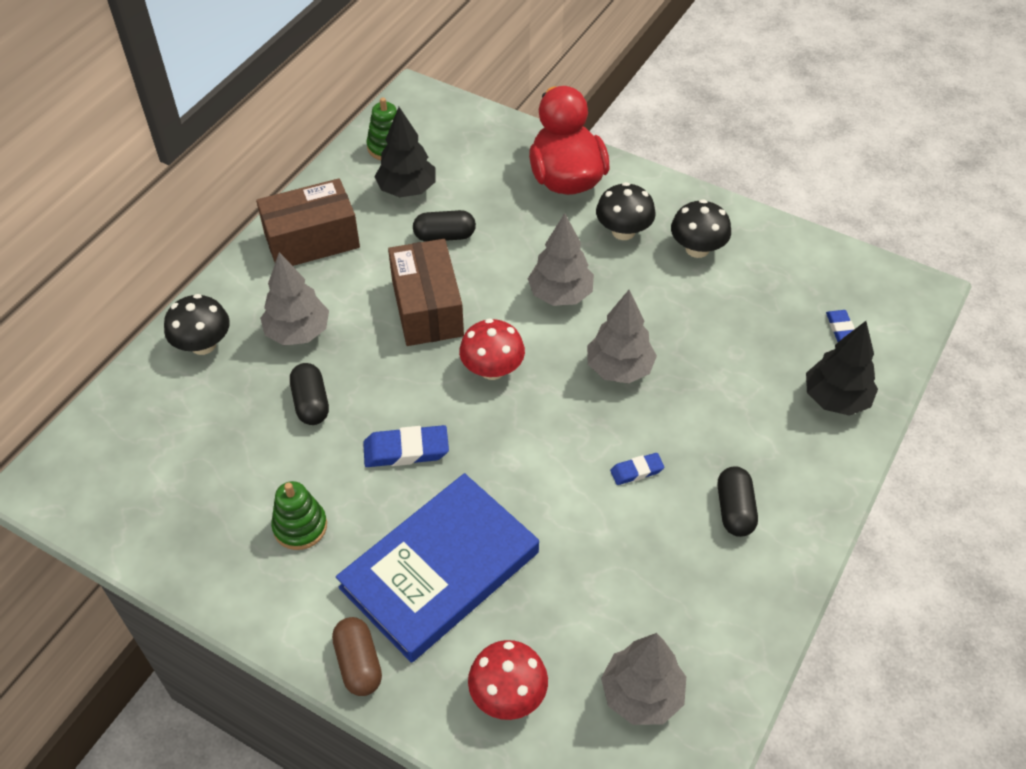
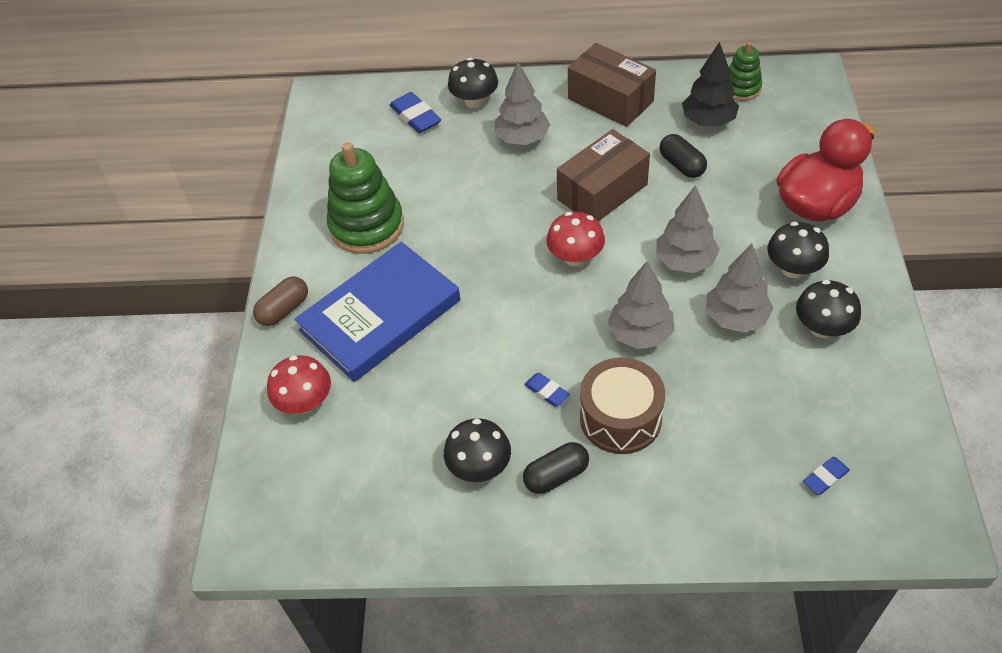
camera: 65 degrees right, 0 degrees up
green stacking toy [271,481,327,550] -> green stacking toy [327,142,404,254], size x1.80
black capsule [290,363,329,425] -> none
blue book [336,473,539,663] -> blue book turned 60 degrees counterclockwise [295,242,460,382]
blue eraser [363,425,449,467] -> blue eraser moved to [389,92,441,133]
grey tree [601,633,686,725] -> grey tree moved to [706,244,773,333]
black tree [806,321,878,416] -> none
none -> black mushroom [444,418,511,482]
none -> brown drum [580,357,665,454]

